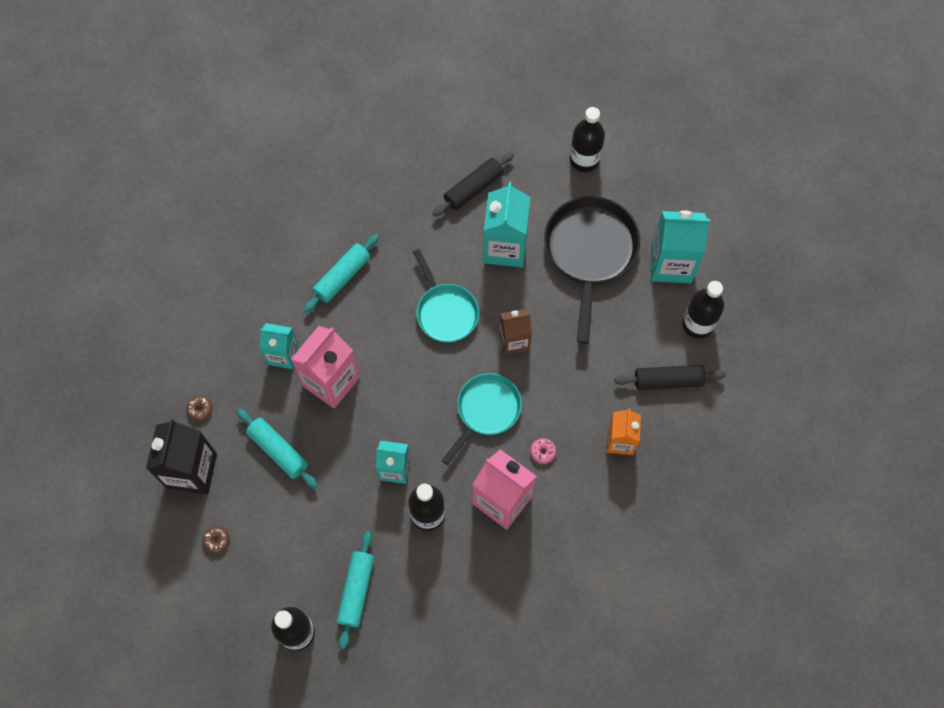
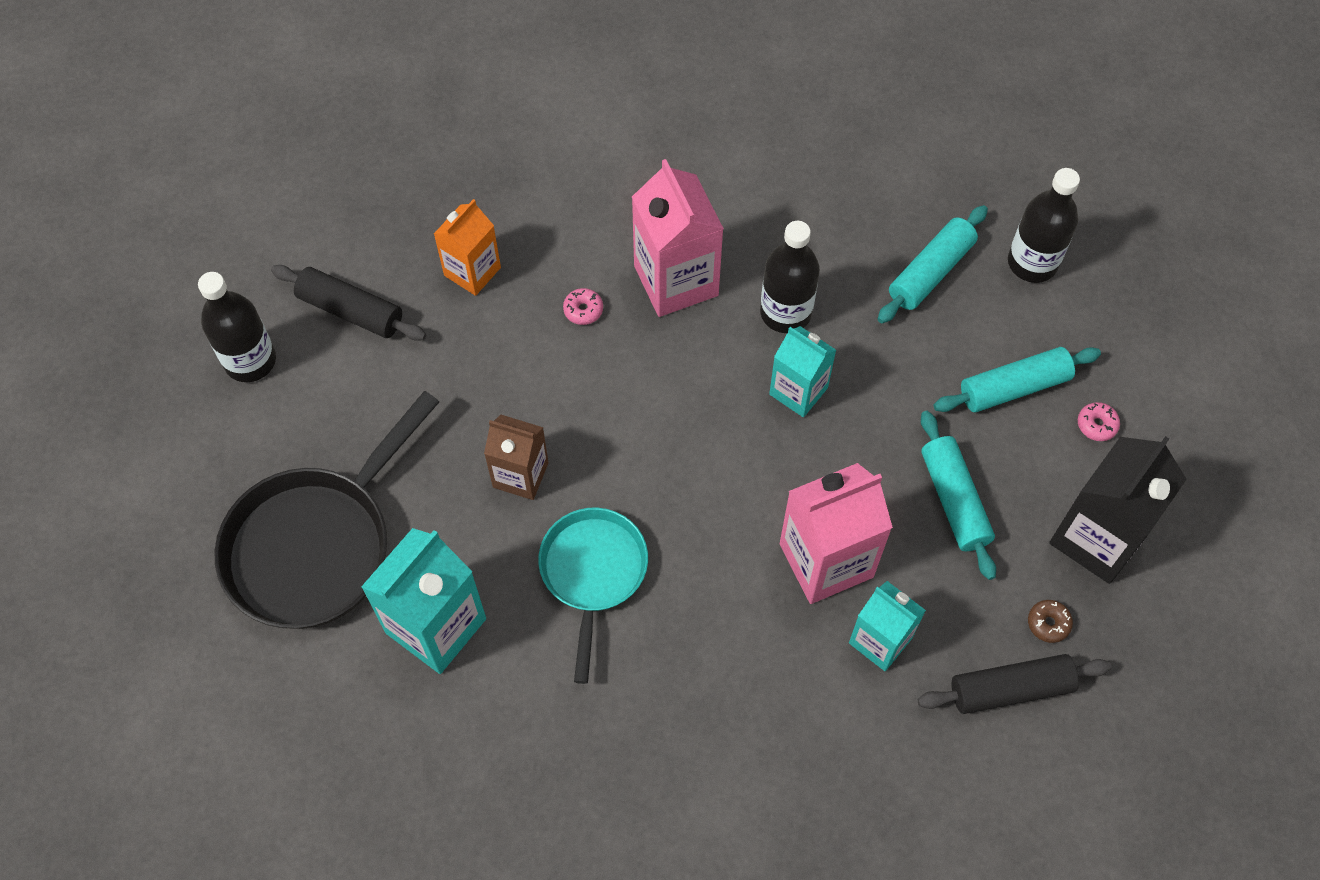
camera: 150 degrees left, 5 degrees down
brown donut [203,527,229,553] -> pink donut [1078,402,1120,441]
turquoise rolling pin [304,234,379,313] -> turquoise rolling pin moved to [934,347,1101,412]
black rolling pin [433,152,514,216] -> black rolling pin moved to [918,654,1112,714]
turquoise pan [441,373,522,465] -> none
black bottle [569,107,605,172] -> none
turquoise carton [651,210,710,283] -> none

